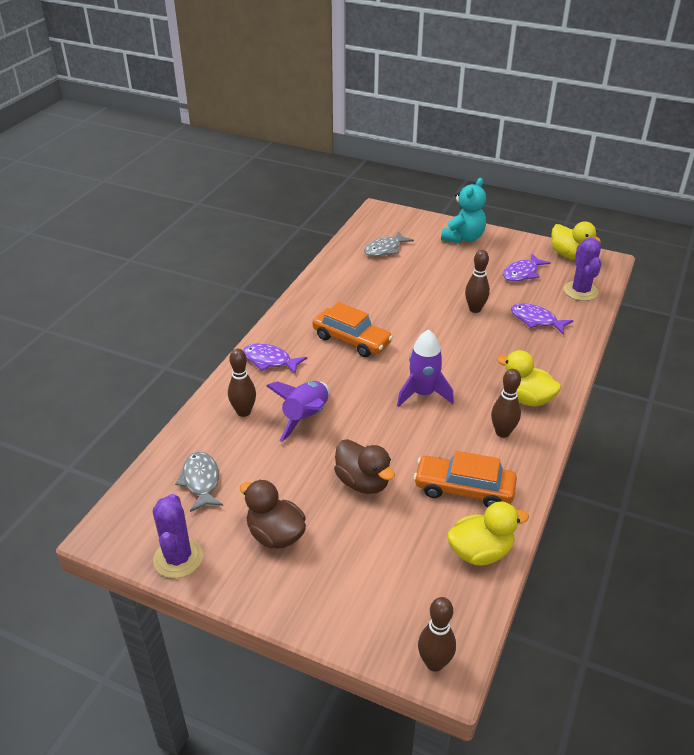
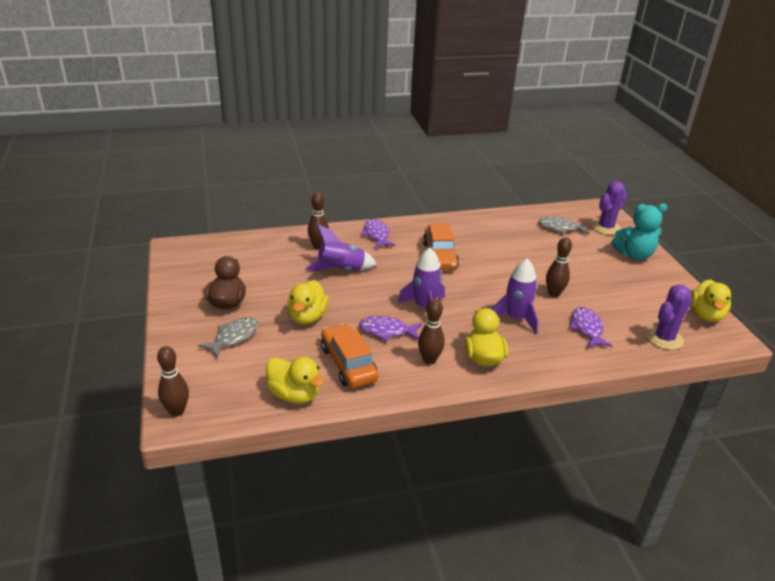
camera: 50 degrees right, 5 degrees down
purple cactus [153,494,203,578] -> purple cactus moved to [591,181,627,235]
grey fish [175,452,223,512] -> grey fish moved to [198,317,258,358]
brown duck [334,439,395,494] -> yellow duck [287,280,329,324]
purple fish [503,254,551,282] -> purple fish moved to [359,316,422,342]
none -> purple rocket [491,258,538,334]

